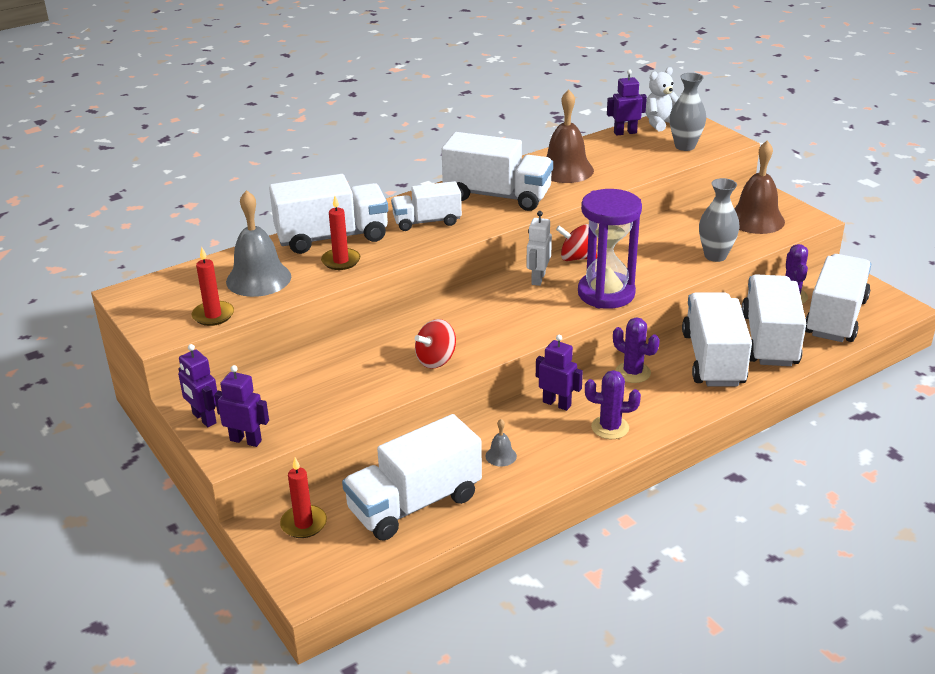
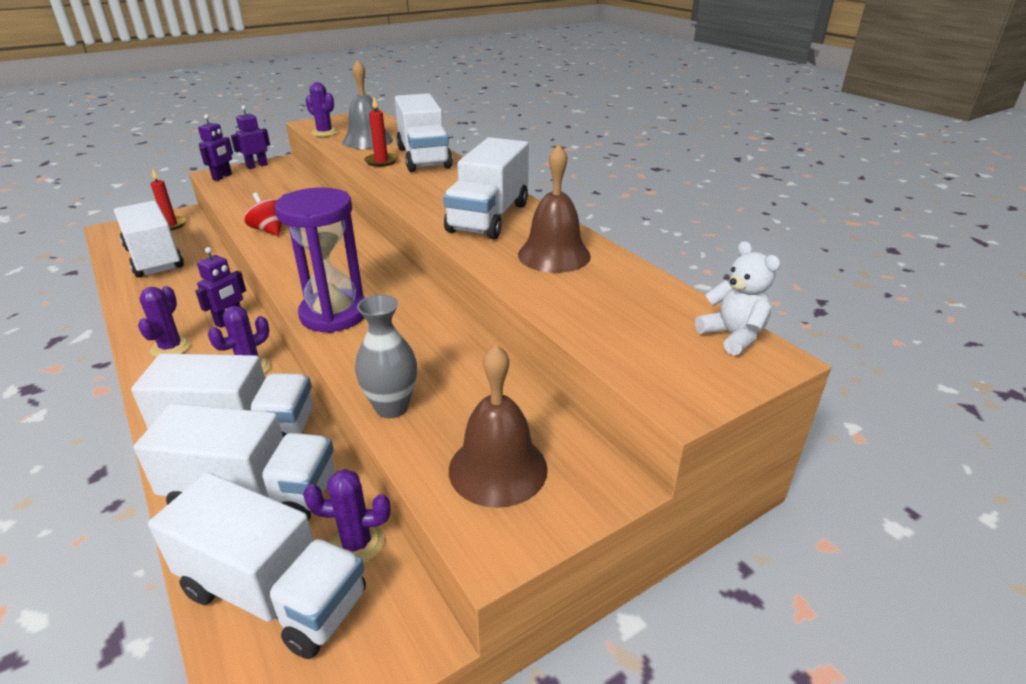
camera: 90 degrees right, 0 degrees up
red candle [192,247,234,326] -> purple cactus [306,82,338,137]
white truck [391,181,462,231] -> none
grey bell [486,419,517,467] -> none
white robot [526,211,552,286] -> none
red spinning top [556,224,597,261] -> none
purple robot [607,69,647,136] -> none
grey vase [670,73,706,151] -> none

